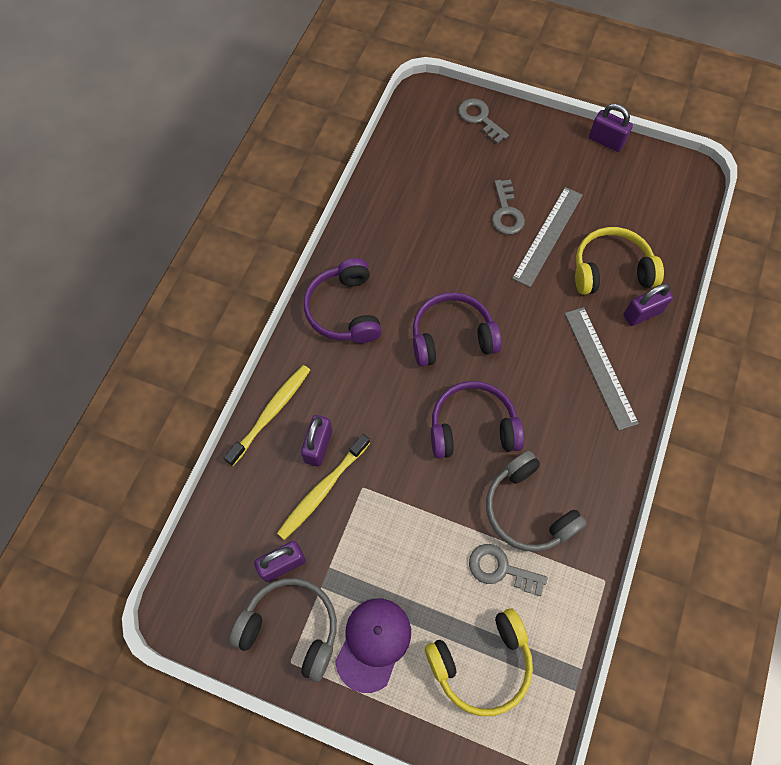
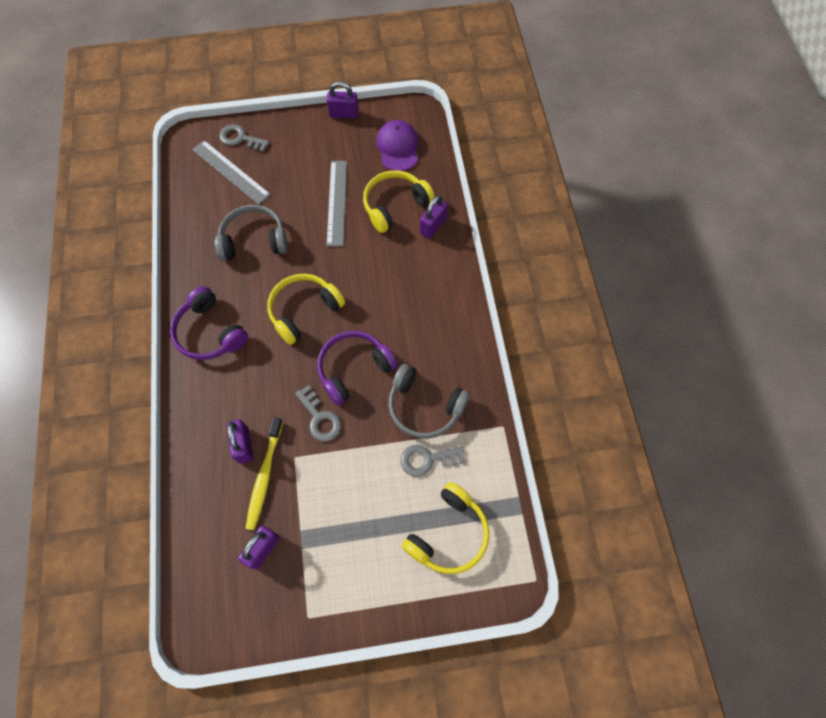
camera: 30 degrees left, 0 degrees up
yellow toothbrush [224,365,310,466] -> none
grey headphones [229,578,337,682] -> grey headphones moved to [215,205,288,261]
purple cap [335,598,411,693] -> purple cap moved to [376,120,418,171]
purple headphones [413,292,502,367] -> yellow headphones [267,274,345,345]
grey key [492,180,525,234] -> grey key moved to [295,385,341,442]
grey ruler [565,307,639,430] -> grey ruler moved to [192,140,271,205]

